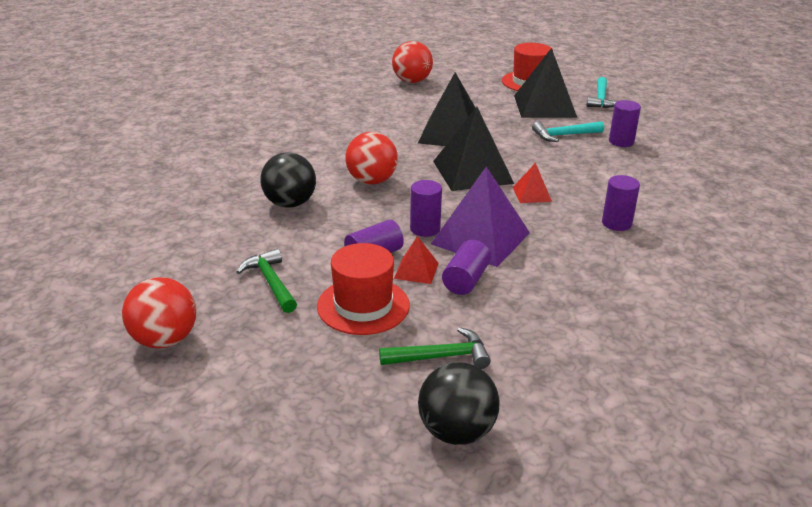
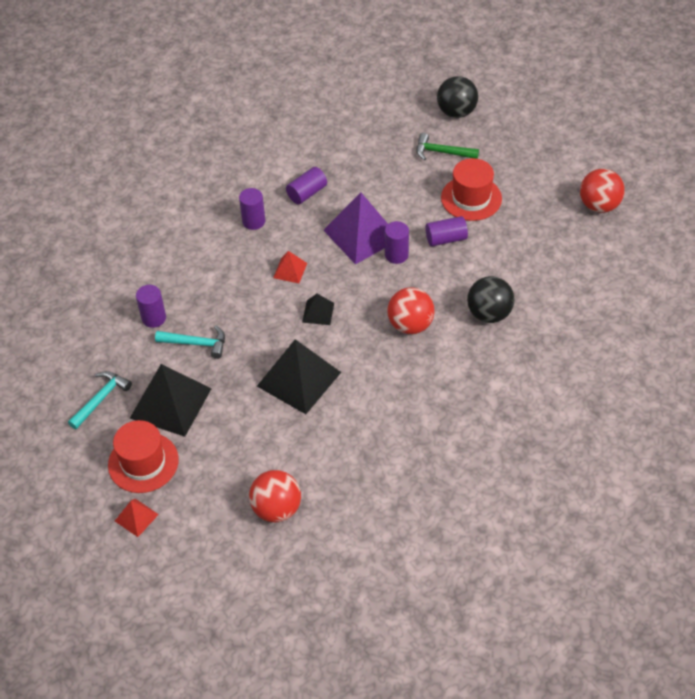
camera: 155 degrees left, 20 degrees up
green hammer [236,249,297,313] -> none
red pyramid [394,236,439,284] -> red pyramid moved to [115,499,159,537]
black pyramid [433,107,514,191] -> black pyramid [302,294,334,325], size x0.48
purple cylinder [442,240,491,295] -> purple cylinder moved to [286,167,327,204]

